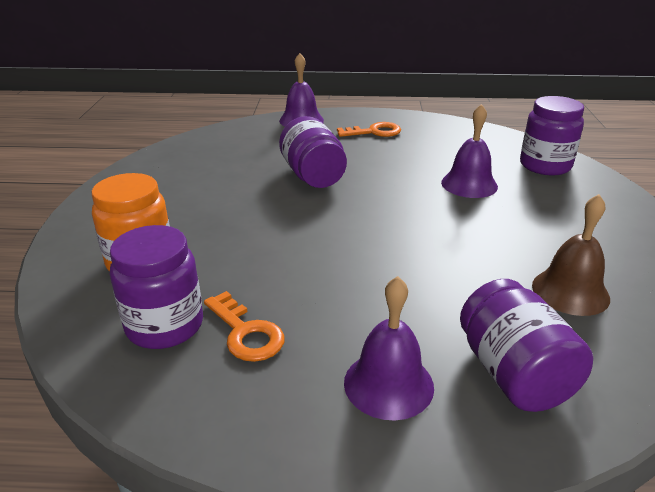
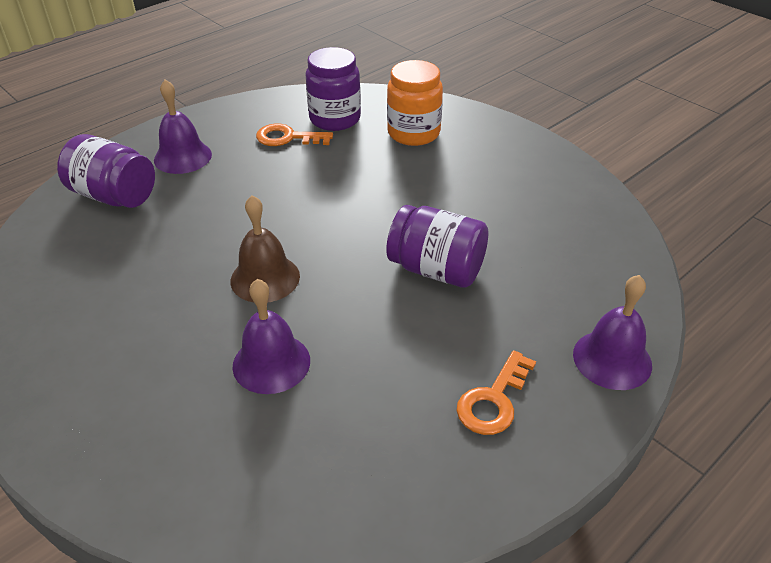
camera: 135 degrees right, 10 degrees up
purple jar [520,96,584,176] -> none
brown bell [532,194,610,316] -> brown bell moved to [231,195,300,302]

